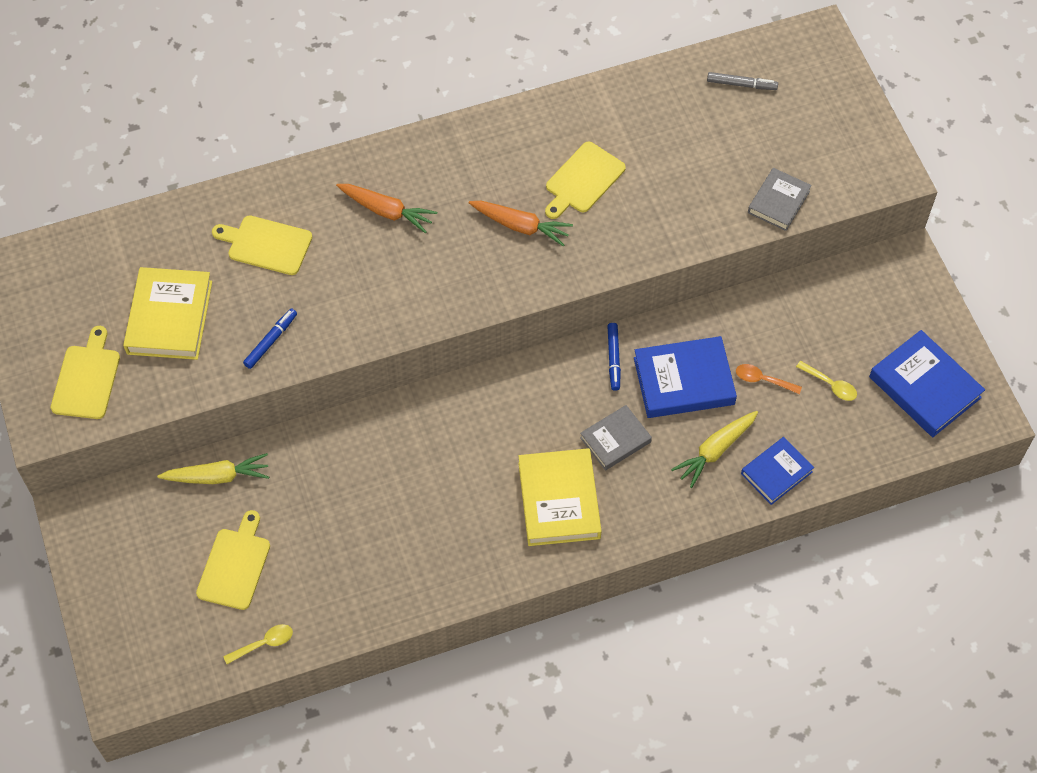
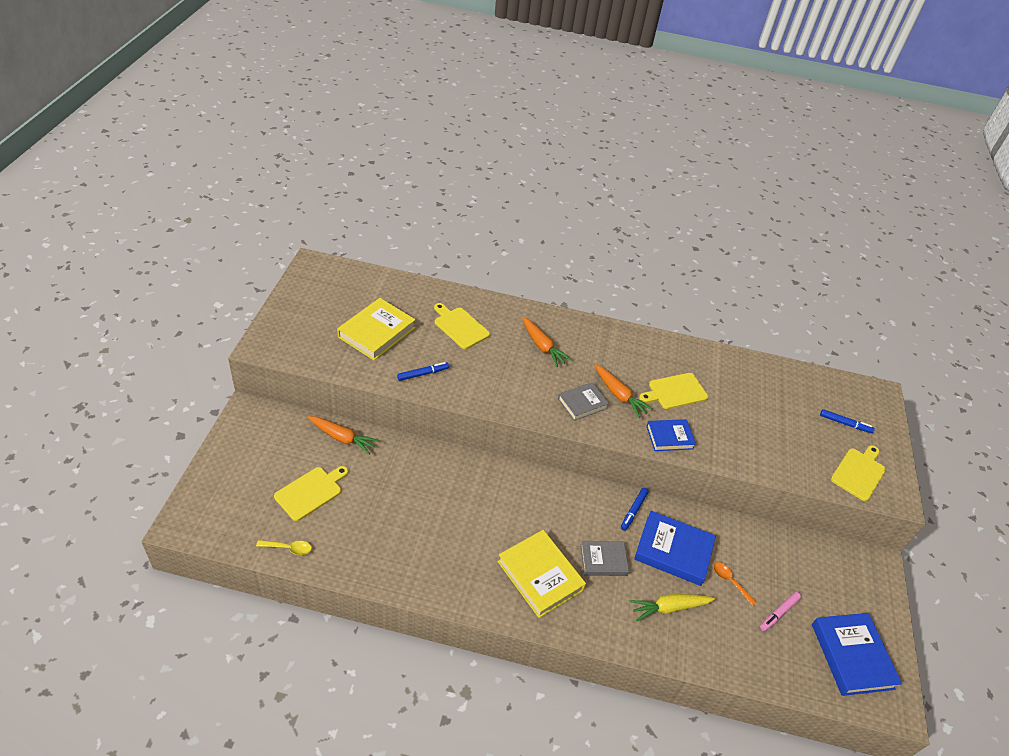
camera: 25 degrees right, 15 degrees down
yellow cutting board [51,326,120,419] -> yellow cutting board moved to [831,445,886,501]
yellow carrot [157,453,269,484] -> orange carrot [308,416,379,455]
yellow book [518,448,602,546] -> yellow book turned 60 degrees counterclockwise [497,530,586,618]
grey marker [707,72,778,90] -> none
blue book [741,437,814,505] -> blue book moved to [646,419,696,451]
grey book [748,168,812,231] -> grey book moved to [558,382,609,421]
yellow spoon [796,361,857,401] -> pink marker [760,592,801,631]
none -> blue marker [820,409,874,433]

